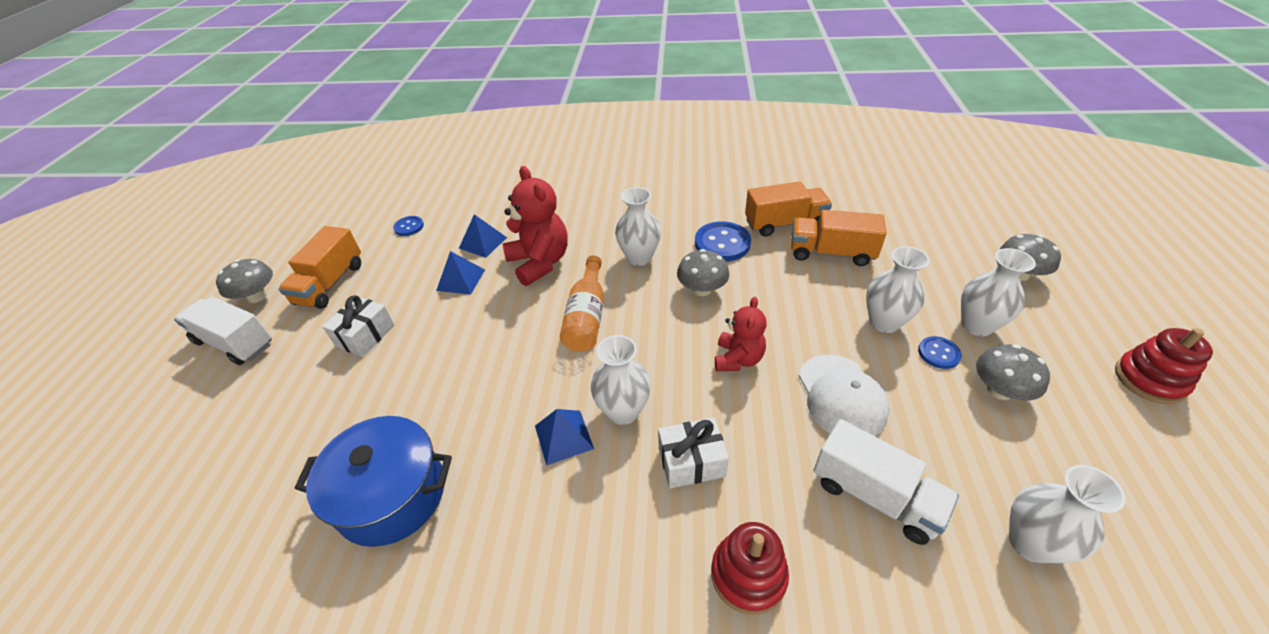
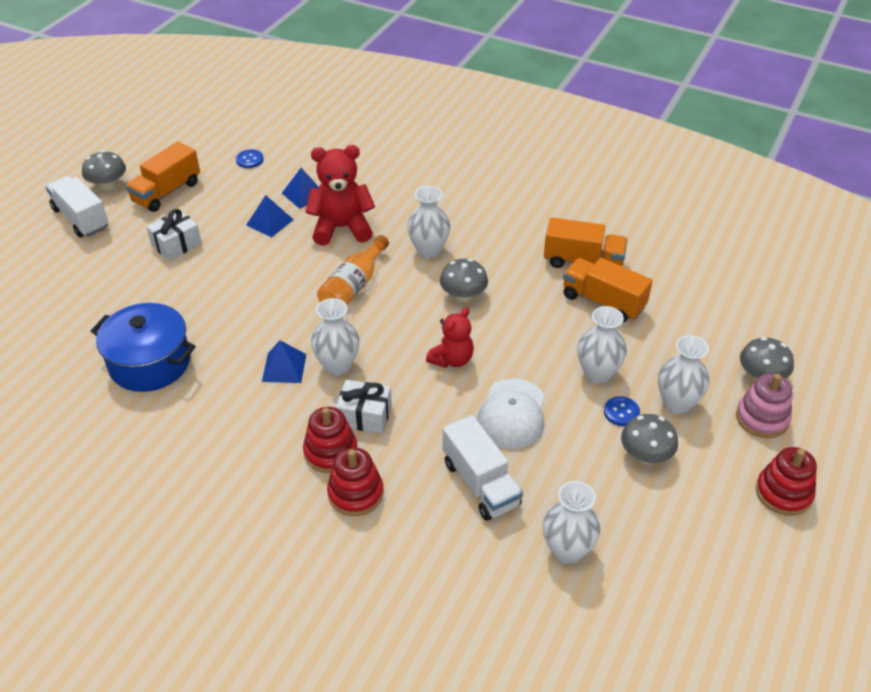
camera: 20 degrees right, 0 degrees up
red teddy bear [503,166,567,286] -> red teddy bear turned 90 degrees counterclockwise [305,145,375,246]
blue button [695,221,751,262] -> none
none -> red stacking toy [303,407,357,473]
none -> pink stacking toy [736,374,792,438]

